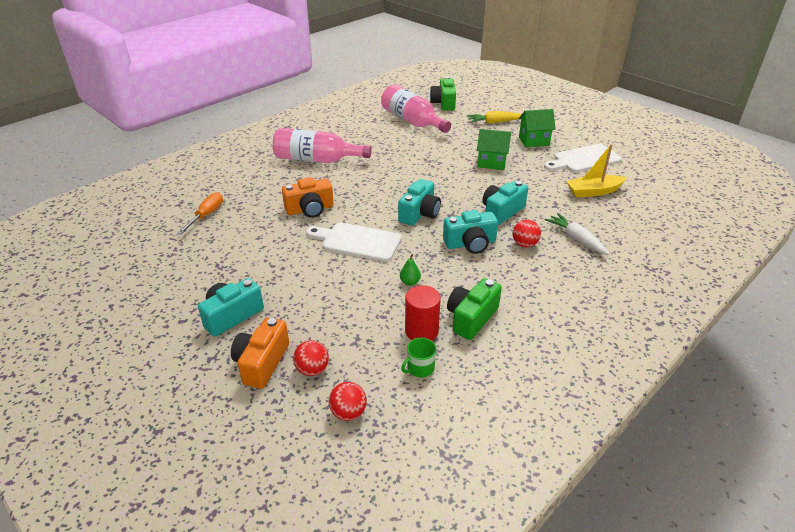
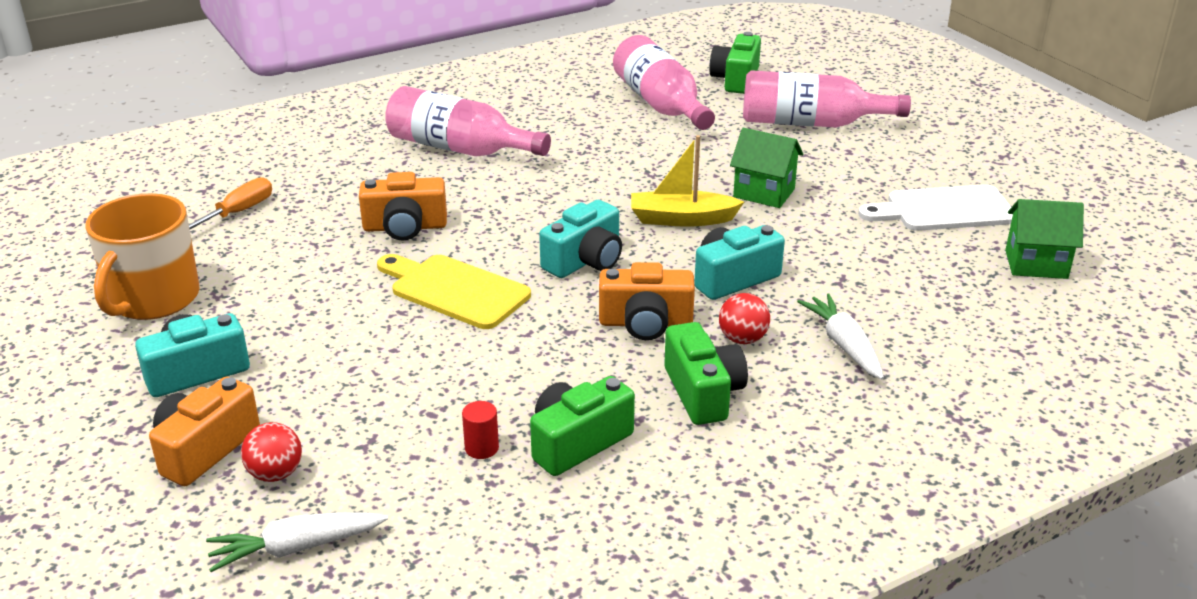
camera: 15 degrees right, 5 degrees down
white cutting board [306,223,402,262] -> yellow cutting board [377,254,531,329]
red ball [329,382,367,421] -> white carrot [206,513,388,572]
green pear [400,254,421,286] -> none
green mug [401,338,436,377] -> none
red cylinder [405,285,441,341] -> red cylinder [462,401,499,459], size x0.58
turquoise camera [443,210,498,254] -> orange camera [599,262,695,340]
yellow carrot [467,111,522,124] -> pink bottle [743,70,911,128]
green house [519,109,556,147] -> green house moved to [1005,199,1084,279]
yellow boat [566,144,627,197] -> yellow boat moved to [631,135,744,227]
none -> orange mug [85,193,200,320]
none -> green camera [664,322,748,425]

